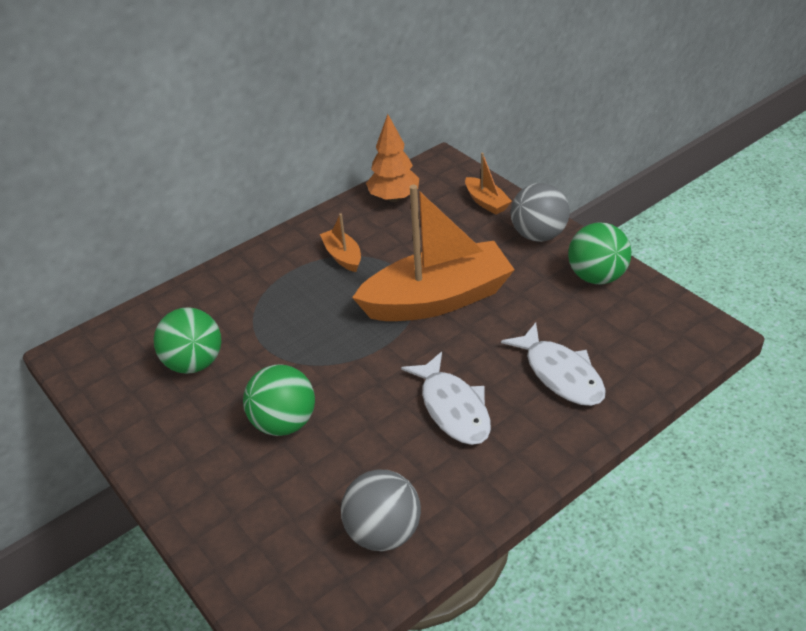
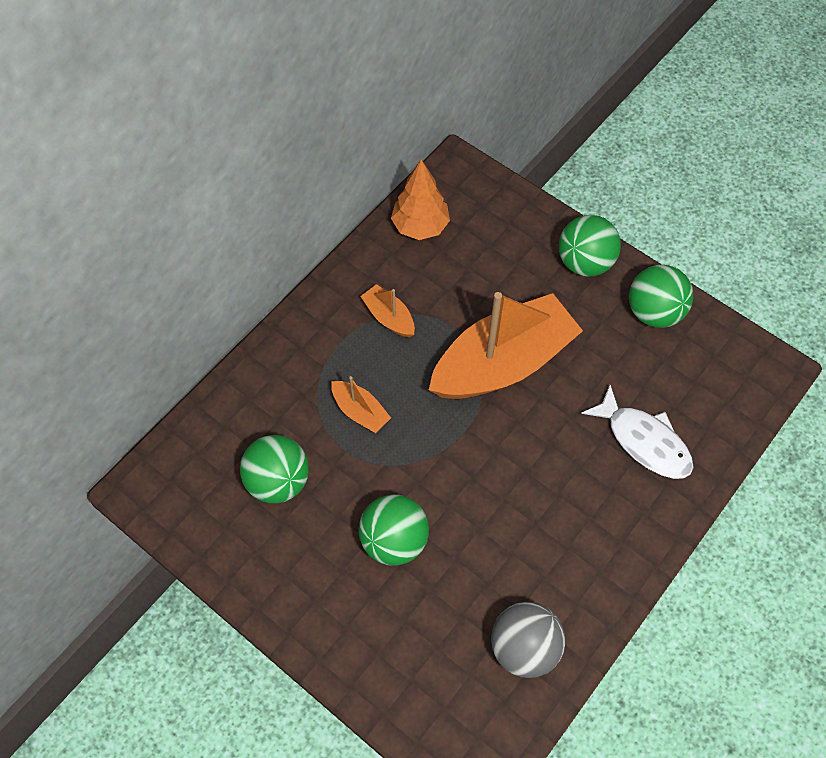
camera: 15 degrees left, 20 degrees up
white fish [401,352,491,445] -> none
orange boat [465,153,512,215] -> orange boat moved to [331,376,391,433]
grey ball [511,183,570,242] -> green ball [559,215,621,276]

